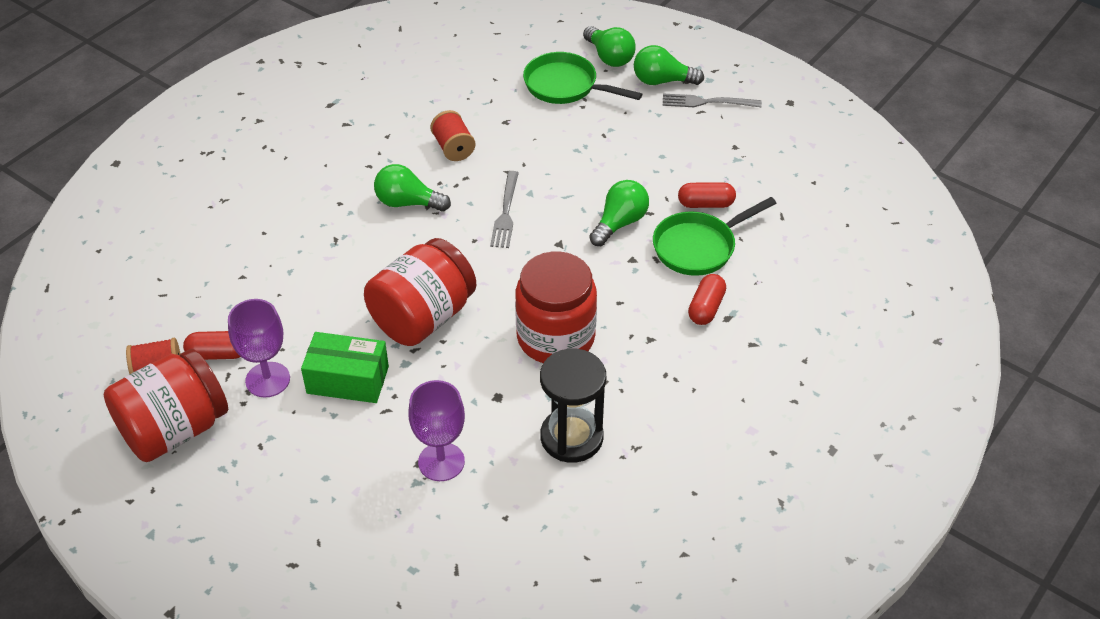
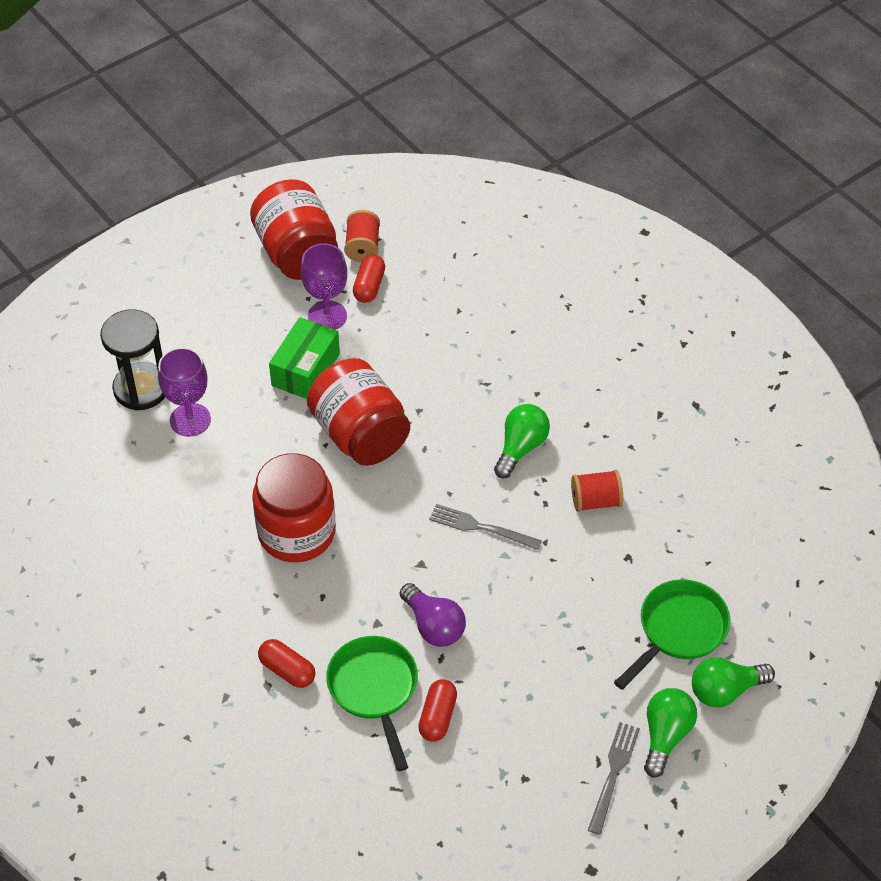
camera: 105 degrees right, 5 degrees up
black hourglass [540,349,606,463] -> black hourglass moved to [100,310,165,410]
green light bulb [589,180,649,246] -> purple light bulb [400,583,466,647]

